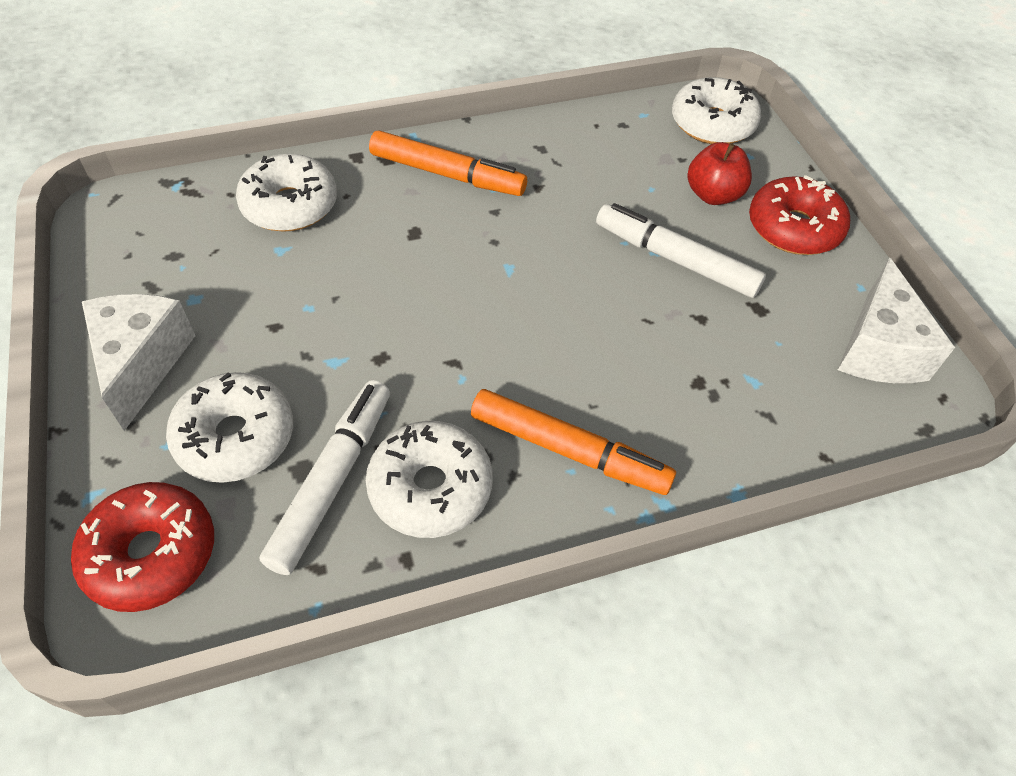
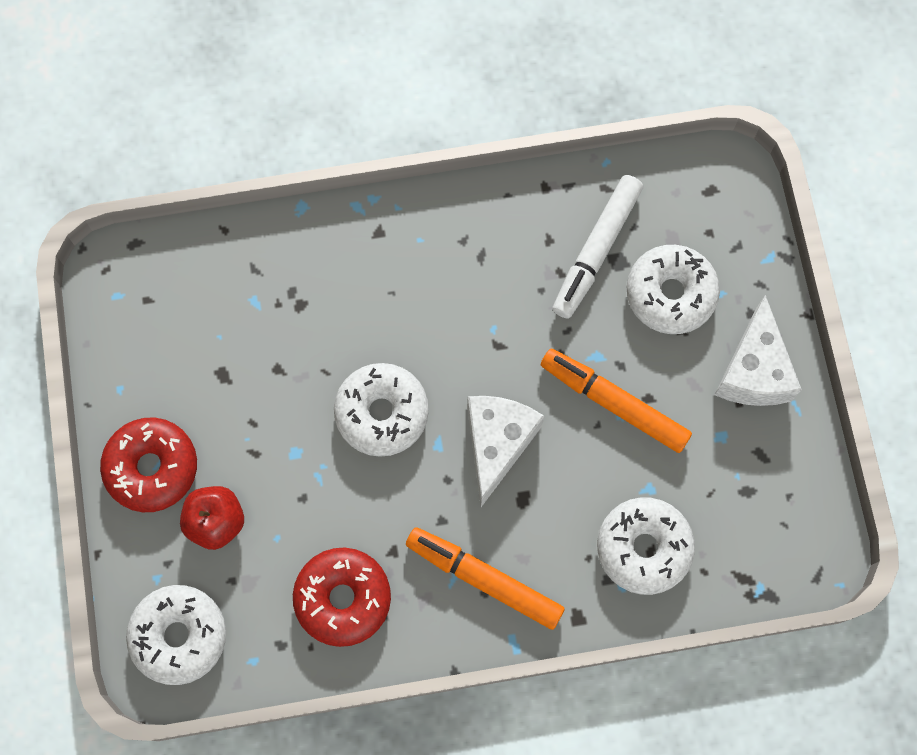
camera: 170 degrees left, 20 degrees up
red donut [71,482,214,612] -> red donut moved to [293,548,391,647]
white donut [366,421,493,538] -> white donut moved to [334,363,429,457]
orange marker [471,389,676,495] -> orange marker moved to [541,349,692,453]
white marker [596,203,766,298] -> none
white cheese [838,258,955,383] -> white cheese moved to [467,396,545,507]

